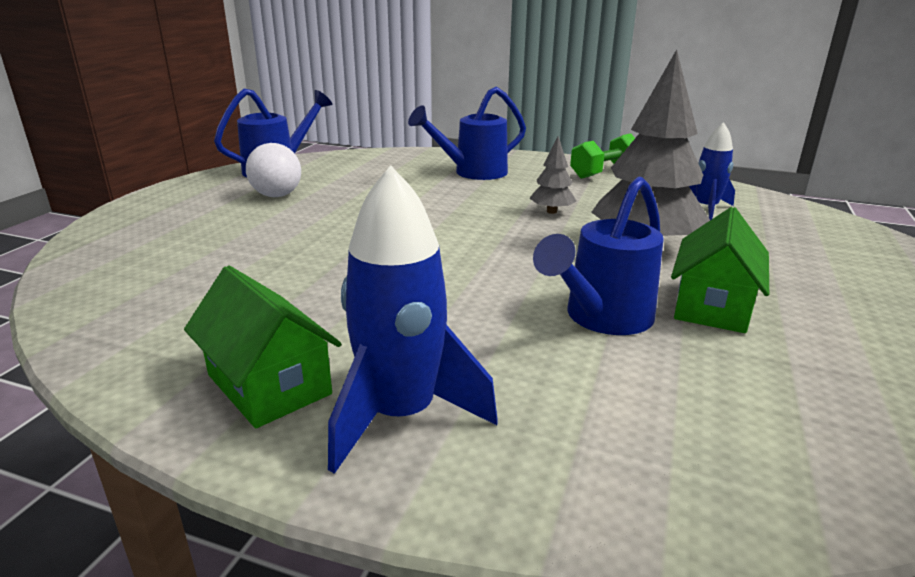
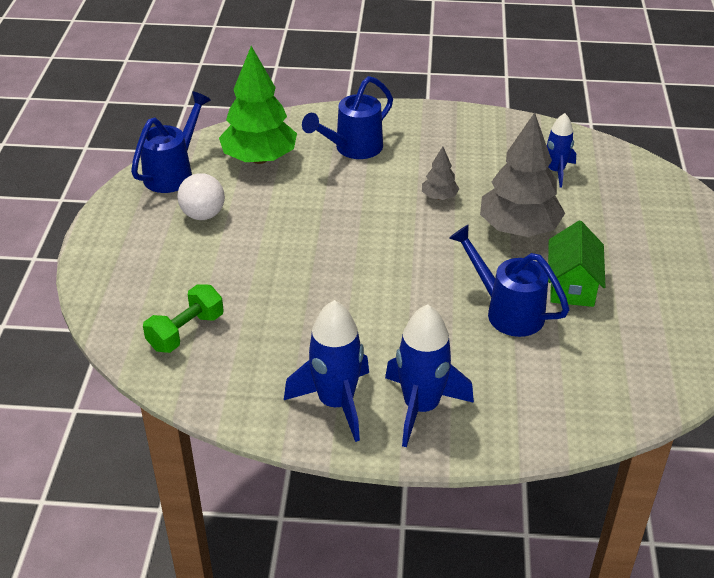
camera: 15 degrees left, 15 degrees up
green house [184,265,341,428] -> blue rocket [284,300,369,442]
blue watering can [533,177,664,335] -> blue watering can turned 105 degrees clockwise [449,224,570,337]
green dumbbell [570,134,635,179] -> green dumbbell moved to [143,284,224,353]
none -> green tree [219,46,297,164]

